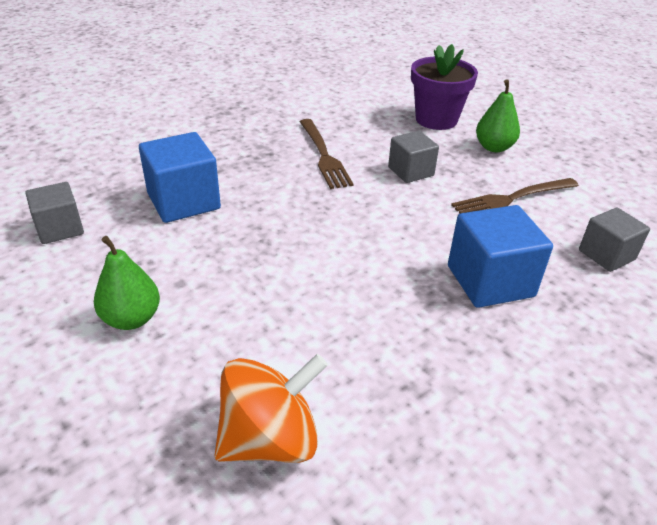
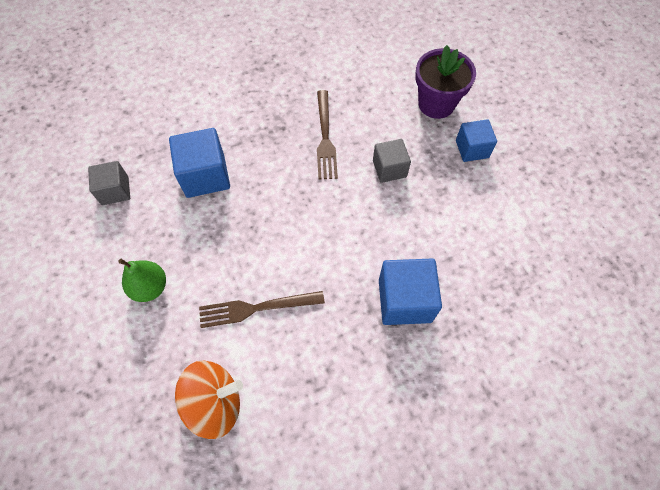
camera: 15 degrees right, 25 degrees up
brown fork [451,178,579,214] -> brown fork moved to [199,291,325,328]
green pear [476,79,520,152] -> blue cube [456,119,497,162]
grey cube [579,208,650,272] -> none

